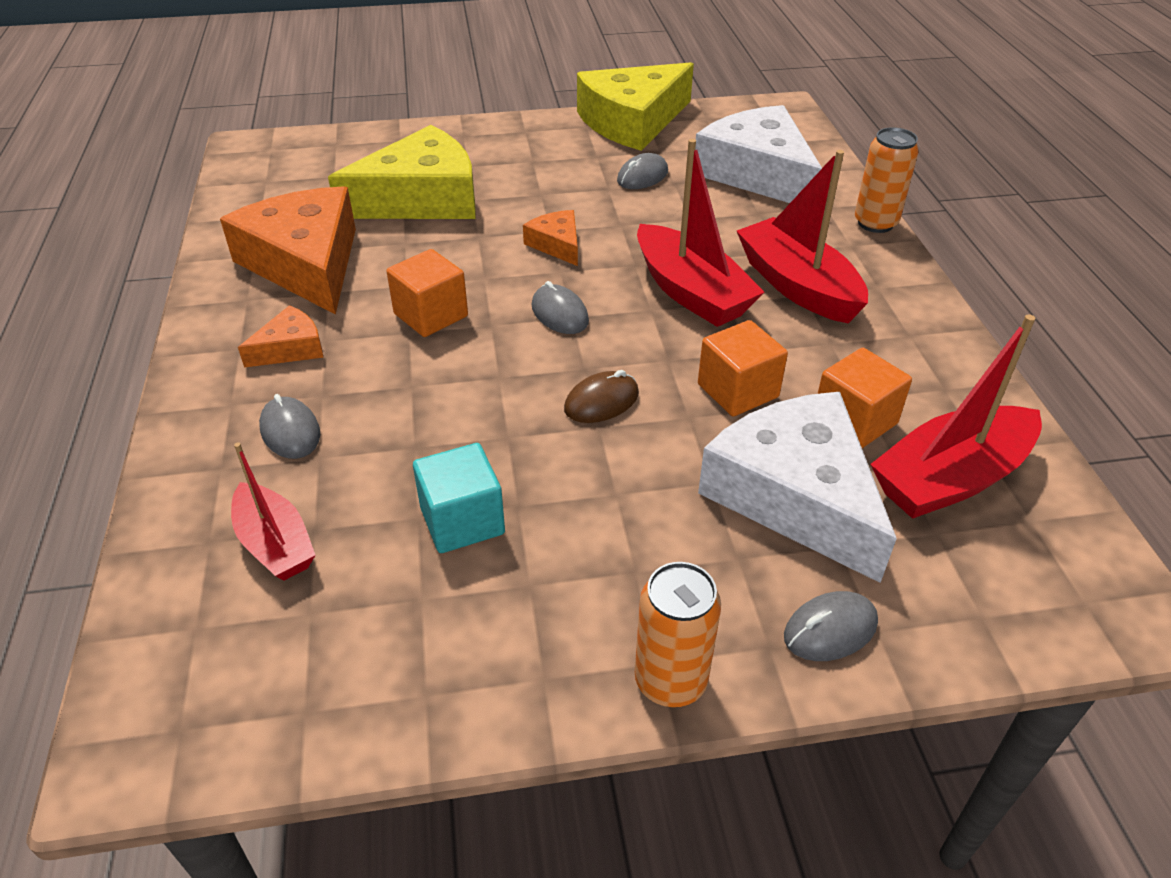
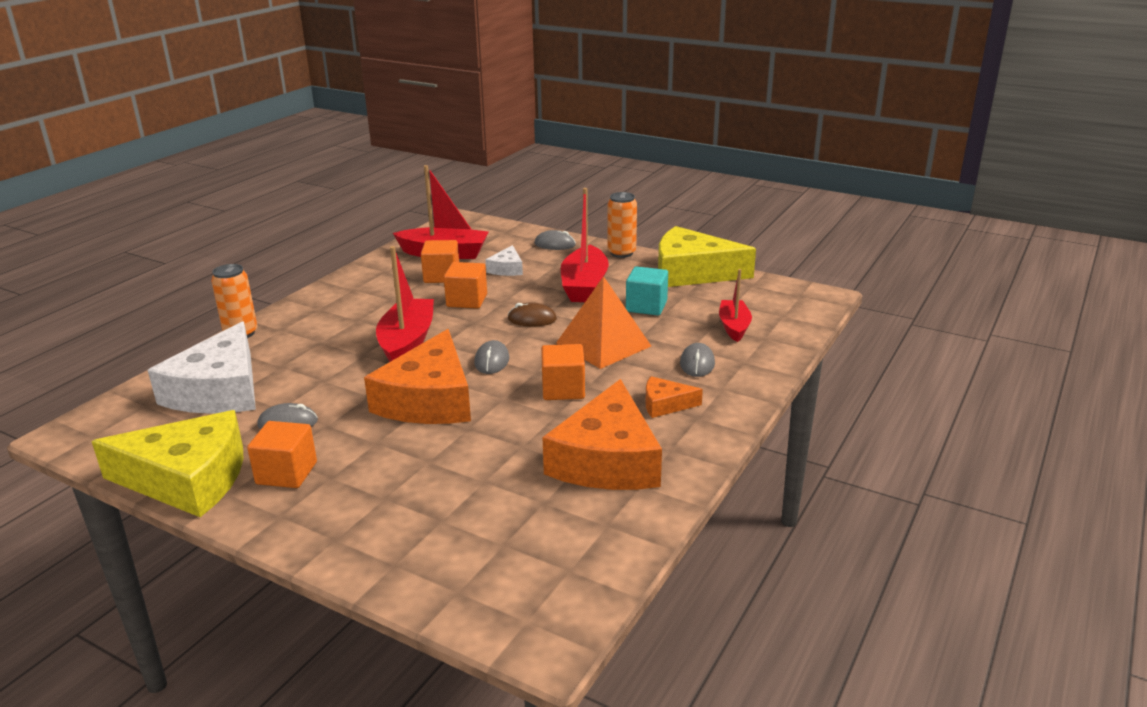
camera: 140 degrees left, 15 degrees down
yellow cheese [328,125,475,219] -> yellow cheese moved to [658,226,756,287]
orange cheese [523,210,578,266] -> orange cheese [364,329,471,424], size x2.17
white cheese [698,392,897,583] -> white cheese [486,245,523,276], size x0.46
red boat [737,150,868,323] -> red boat moved to [561,188,609,302]
none -> orange cube [247,421,317,488]
none -> orange pyramid [556,276,651,369]

